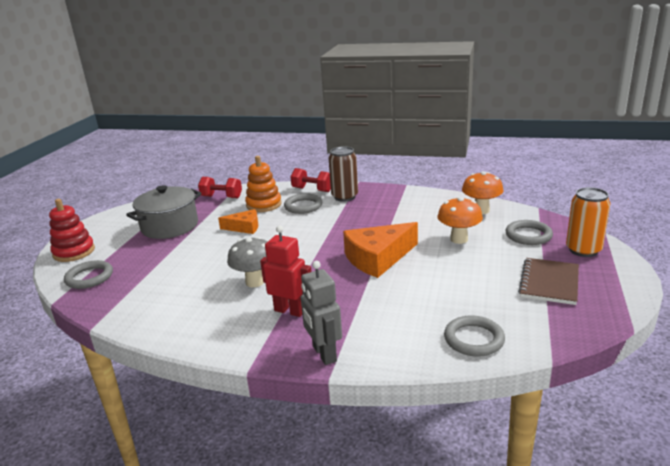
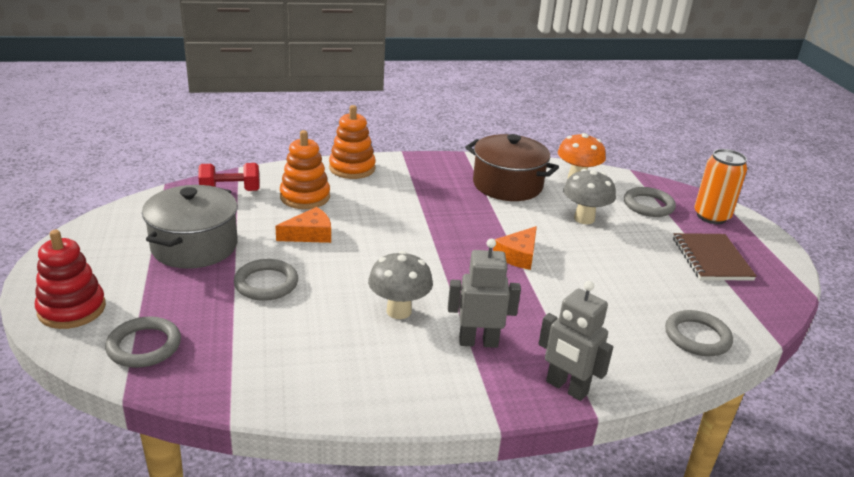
camera: 30 degrees left, 5 degrees up
red robot [260,225,312,317] -> grey robot [448,239,521,348]
grey ring [284,193,322,214] -> grey ring moved to [234,259,298,301]
red dumbbell [290,168,331,192] -> orange stacking toy [329,105,376,179]
brown can [329,146,358,202] -> none
orange cheese [343,222,418,278] -> orange cheese [493,226,537,270], size x0.57
orange mushroom [438,197,483,244] -> grey mushroom [563,169,616,224]
none -> brown pot [465,134,559,201]

